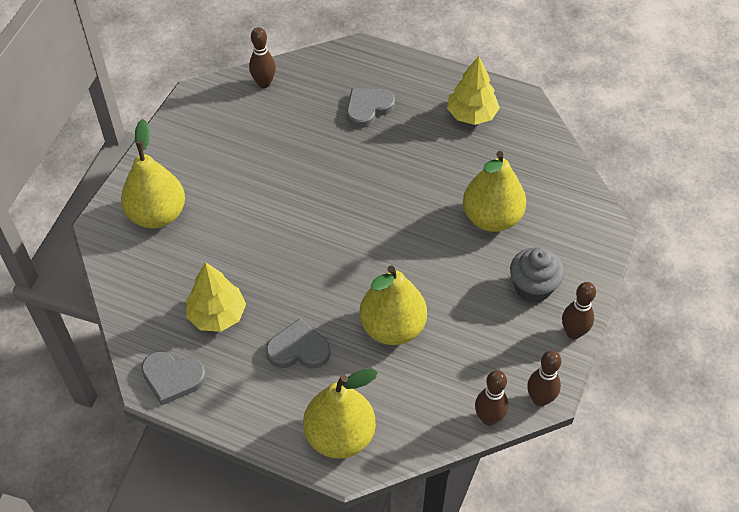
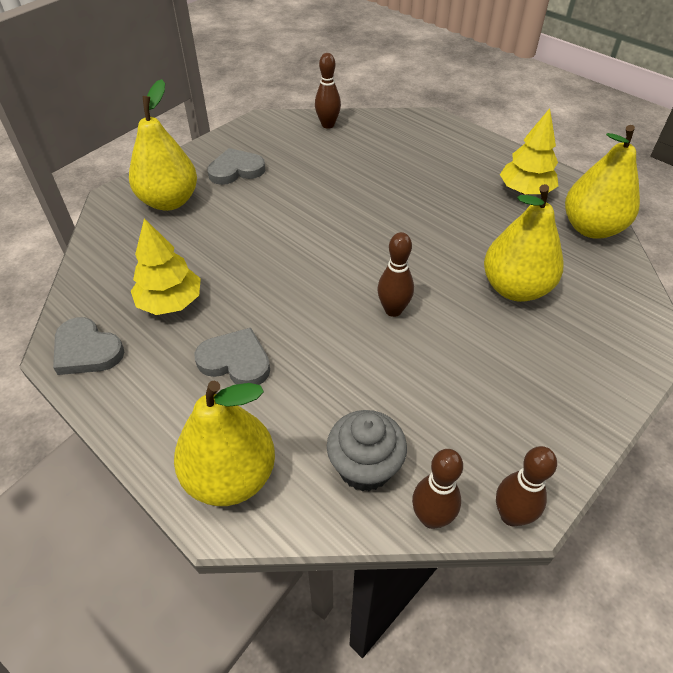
camera: 20 degrees right, 5 degrees down
grey heart [347,88,395,128] -> grey heart moved to [207,148,265,185]
yellow pear [360,266,427,345] -> yellow pear moved to [565,125,640,239]
grey cupcake [510,247,564,303] -> grey cupcake moved to [327,410,407,491]
brown bowling pin [562,282,596,339] -> brown bowling pin moved to [377,232,414,317]

